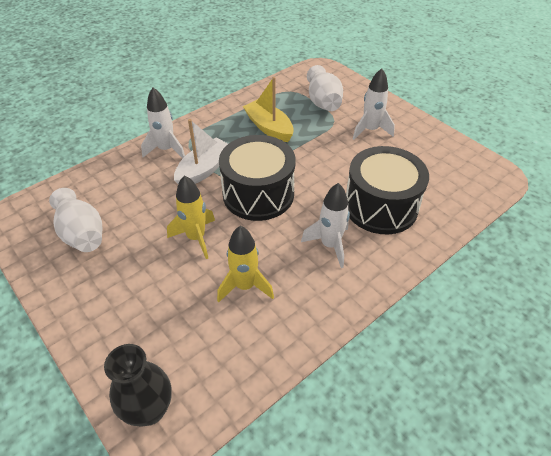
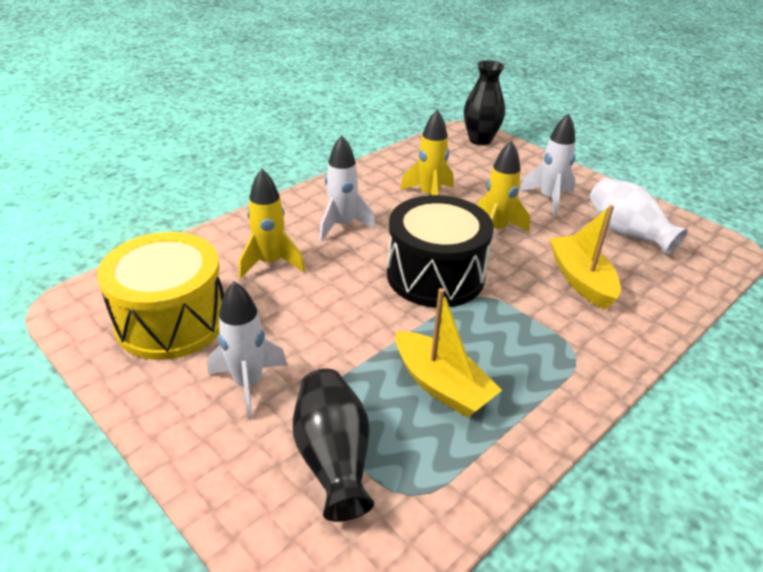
camera: 175 degrees right, 10 degrees down
white rocket [141,87,185,158] -> white rocket moved to [520,113,575,216]
white boat [174,119,228,184] -> none
white vase [307,65,343,111] -> black vase [293,369,374,522]
black drum [346,146,429,234] -> yellow rocket [239,169,305,279]
none -> yellow drum [97,232,224,360]
none -> yellow boat [550,205,621,310]

